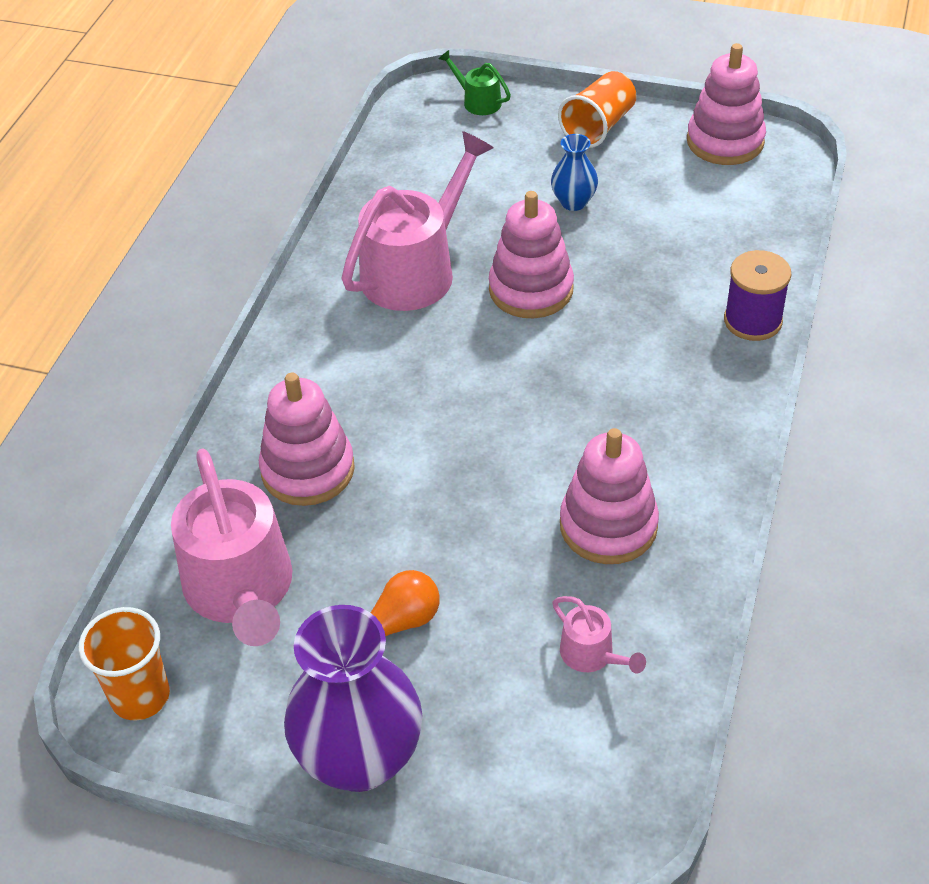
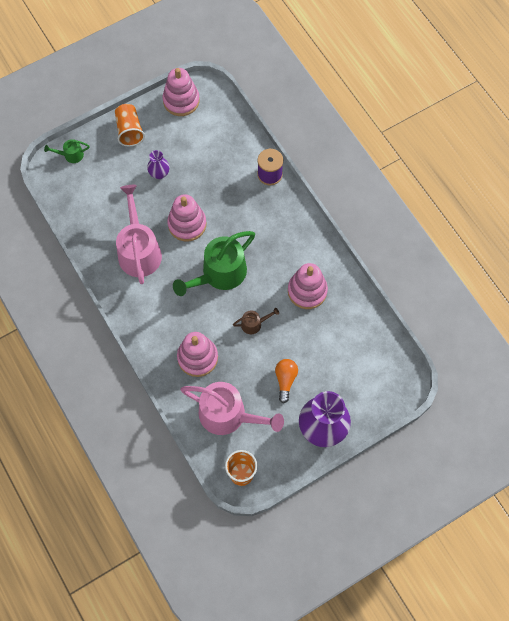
camera: 50 degrees left, 20 degrees up
blue vase [551,134,598,211] -> purple vase [147,150,170,179]
pink watering can [552,596,646,674] -> none
none -> green watering can [173,231,255,296]
none -> brown watering can [233,308,279,334]

